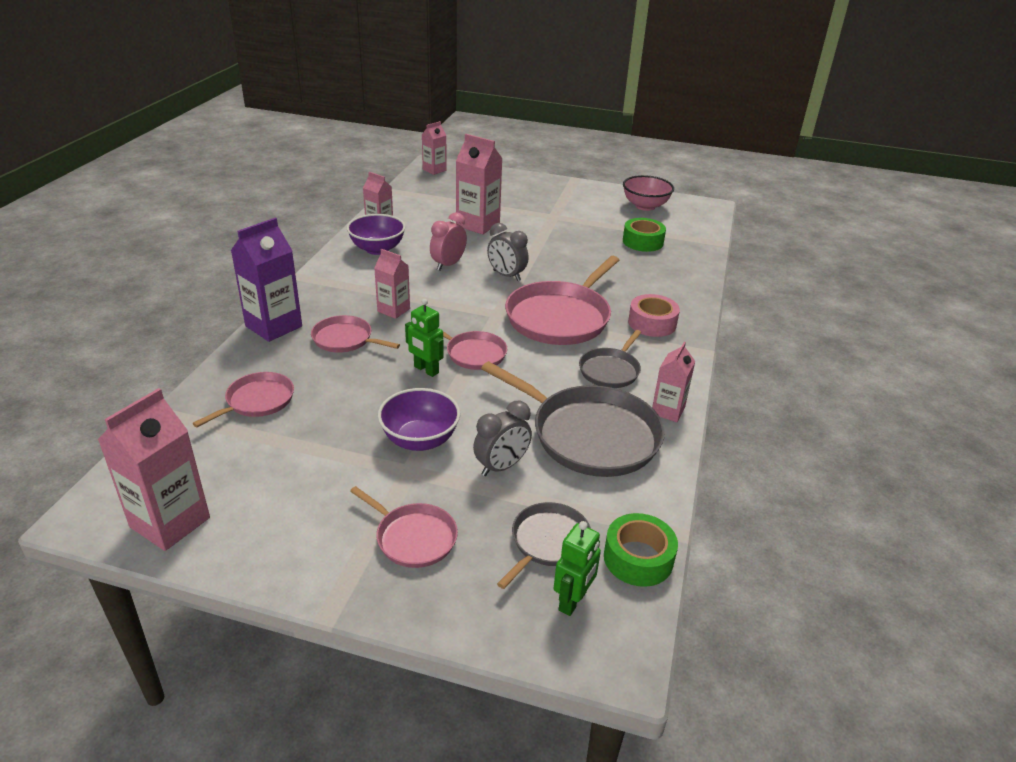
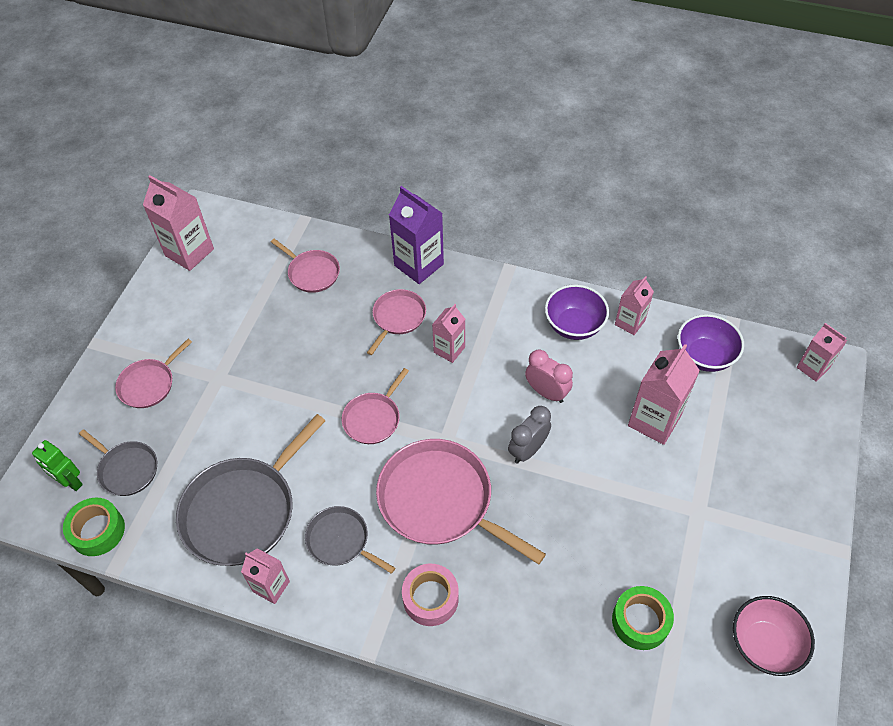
camera: 95 degrees right, 20 degrees up
purple bowl [378,388,460,451] -> purple bowl moved to [678,314,744,372]
green robot [405,299,444,377] -> none
grey clock [473,401,532,476] -> none

